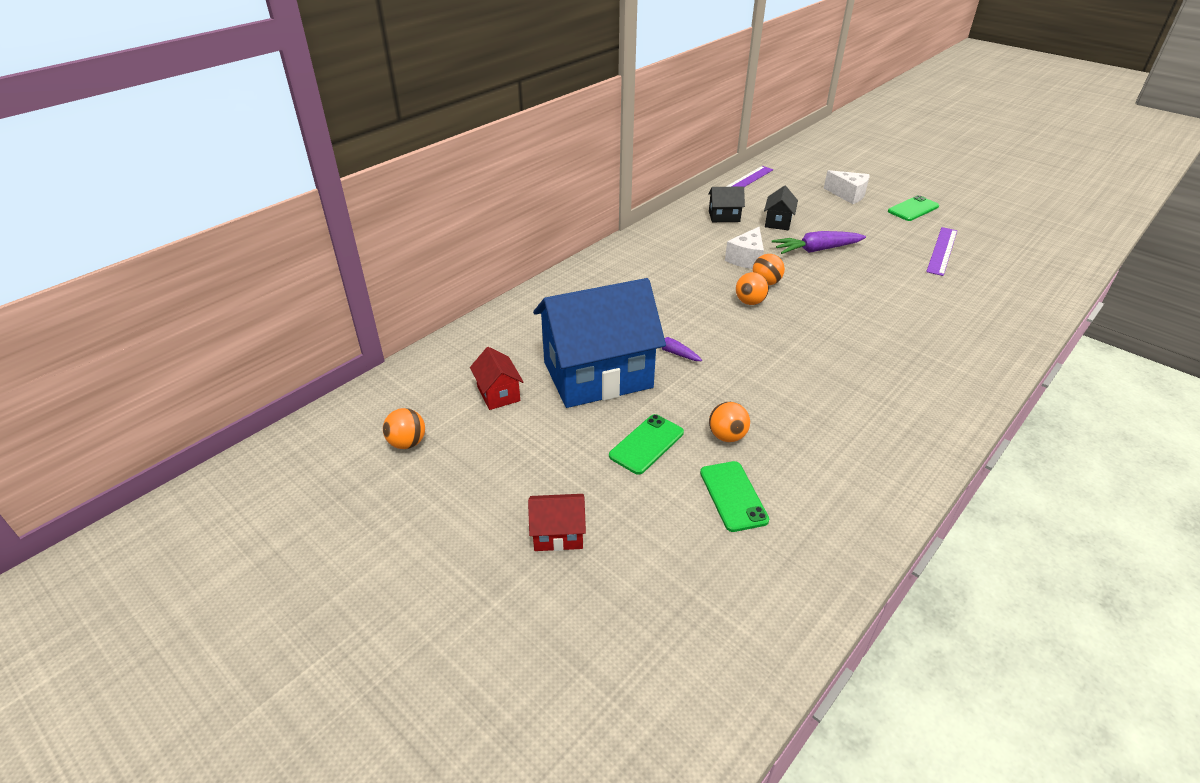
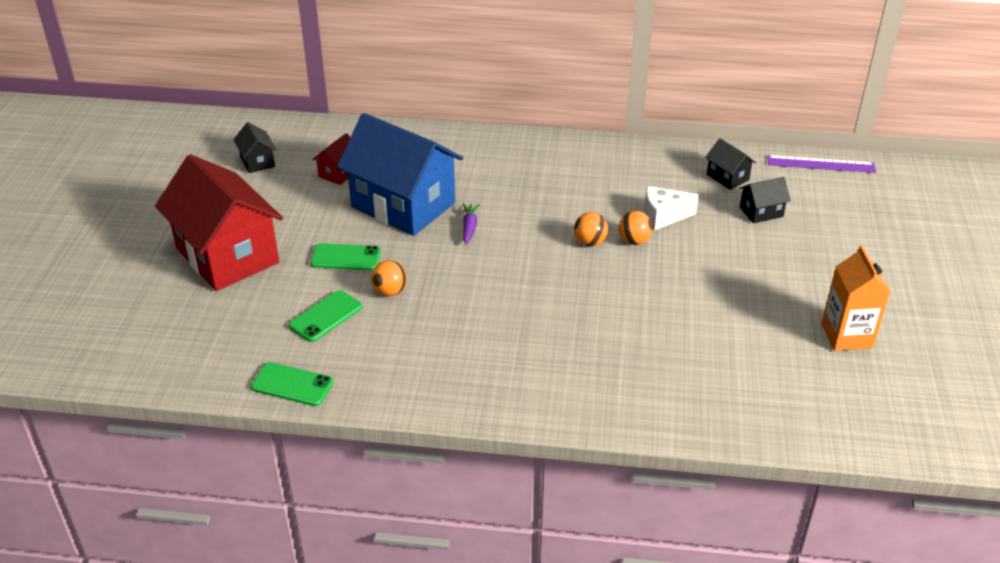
camera: 55 degrees right, 0 degrees up
orange ball [383,408,425,449] -> black house [233,122,276,173]
red house [528,494,586,551] -> red house [155,154,283,291], size x2.38
purple carrot [772,231,866,254] -> none
white cheese [824,170,870,204] -> none
green phone [888,195,939,221] -> green phone moved to [251,362,334,406]
purple ruler [926,227,957,276] -> orange carton [821,245,890,351]

